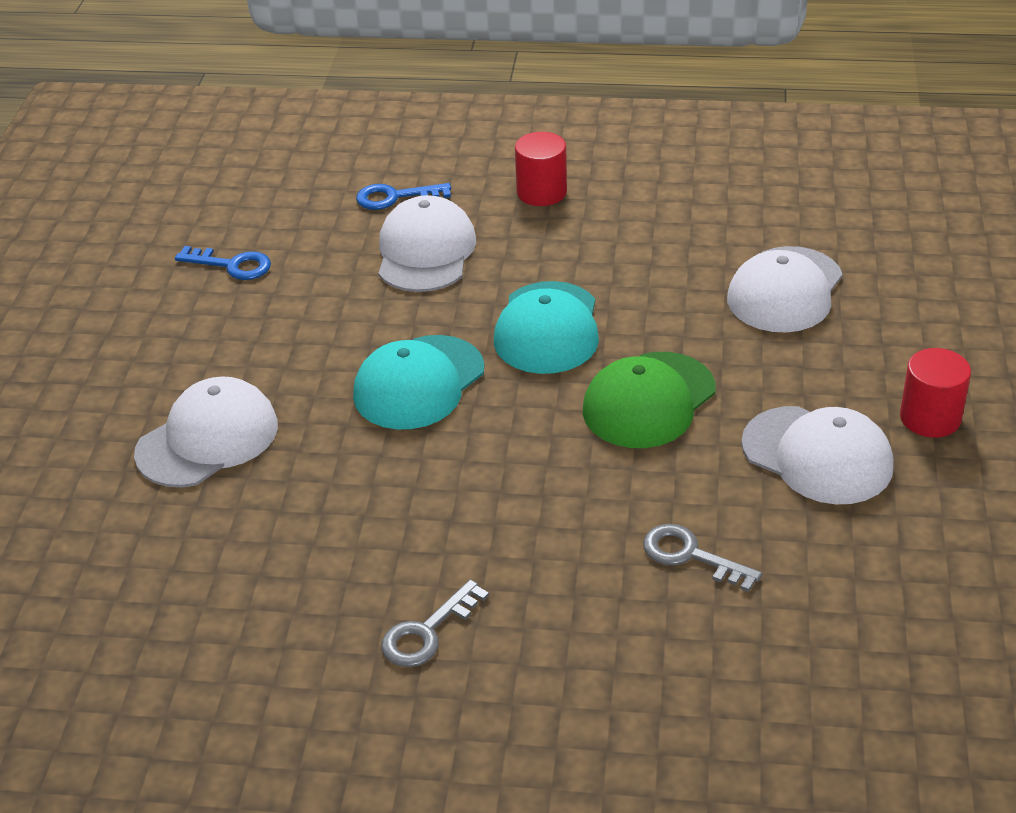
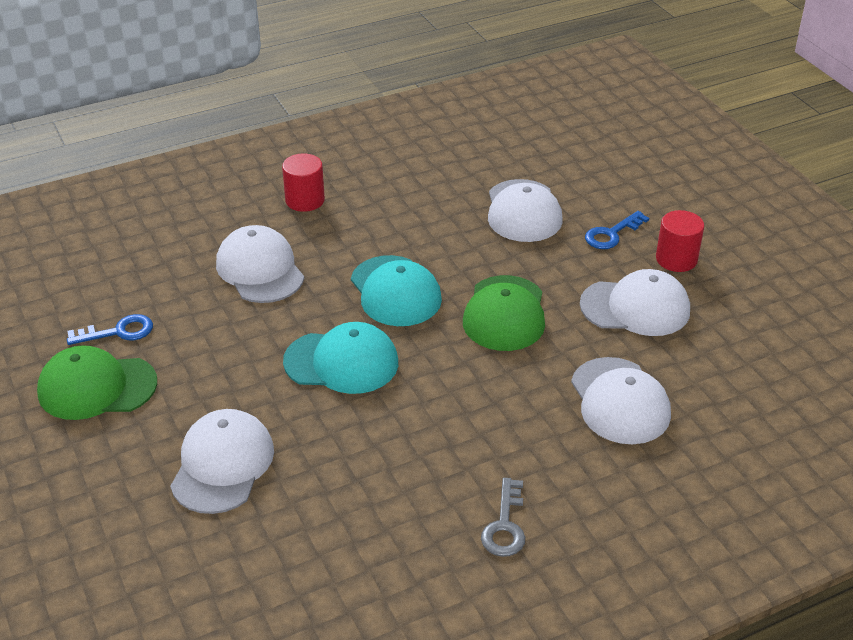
camera: 35 degrees left, 0 degrees up
turquoise cap [353,335,484,429] -> turquoise cap turned 90 degrees counterclockwise [283,322,398,394]
blue key [356,183,451,210] -> blue key moved to [585,211,649,249]
grey key [643,524,762,592] -> white cap [571,357,671,444]
none -> green cap [37,345,157,420]

